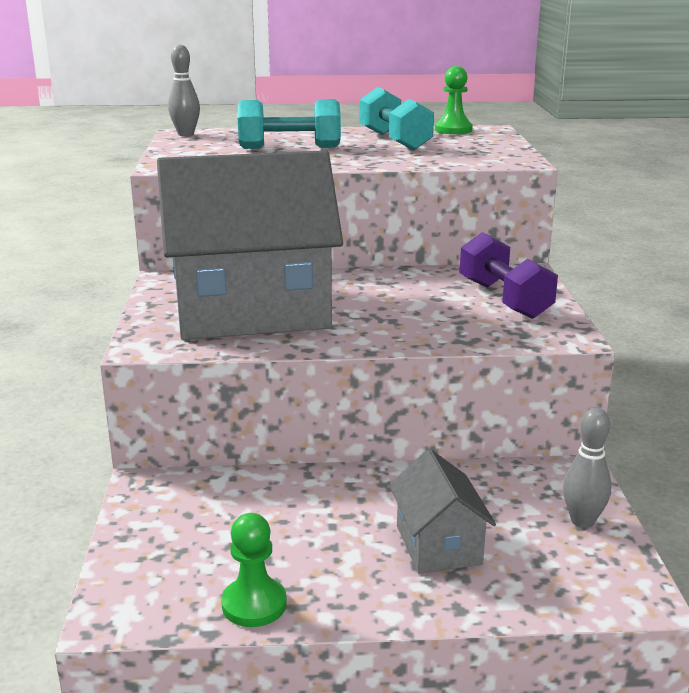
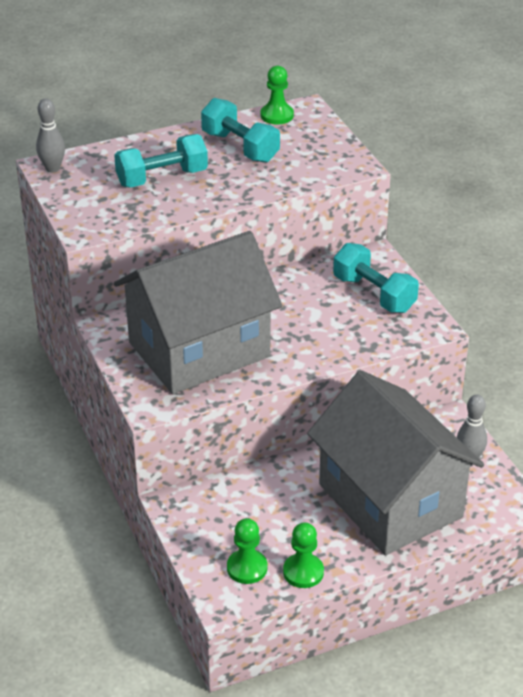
camera: 20 degrees left, 15 degrees up
grey house [389,449,496,574] -> grey house [307,370,484,555], size x2.23
purple dumbbell [460,232,558,319] -> turquoise dumbbell [333,243,419,313]
none -> green pawn [227,518,267,584]

